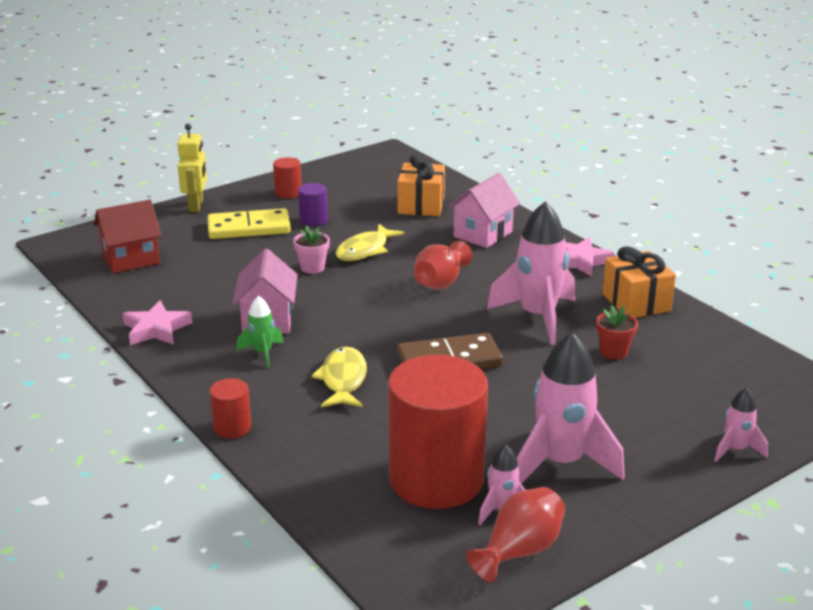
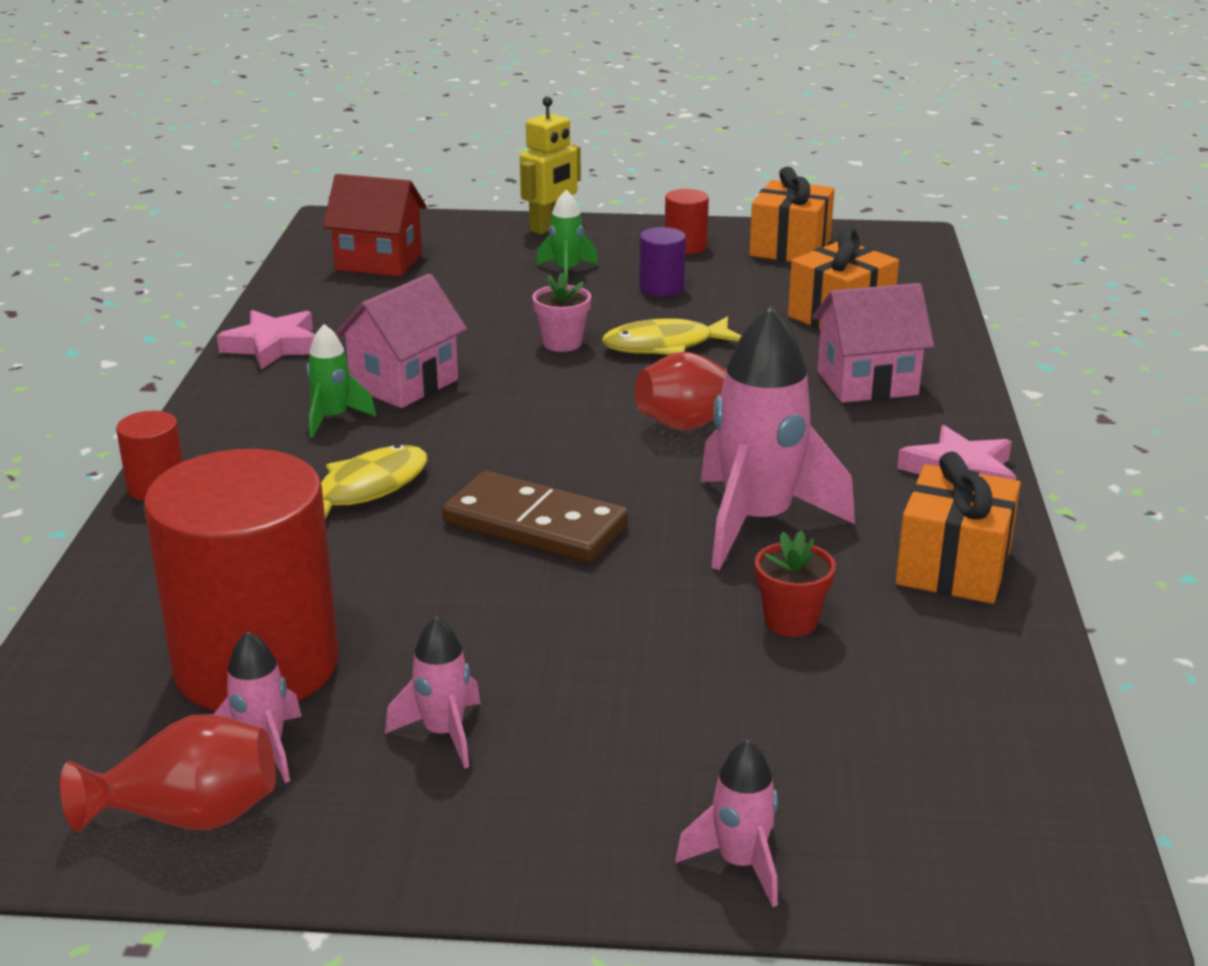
camera: 40 degrees right, 0 degrees up
yellow domino [207,208,291,239] -> green rocket [537,190,599,285]
pink rocket [517,332,625,484] -> pink rocket [385,617,481,769], size x0.50
none -> orange gift [749,167,835,262]

